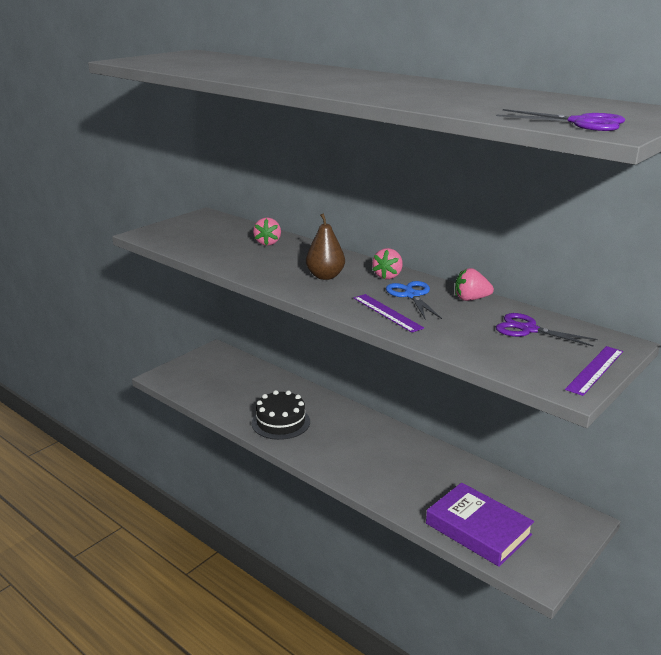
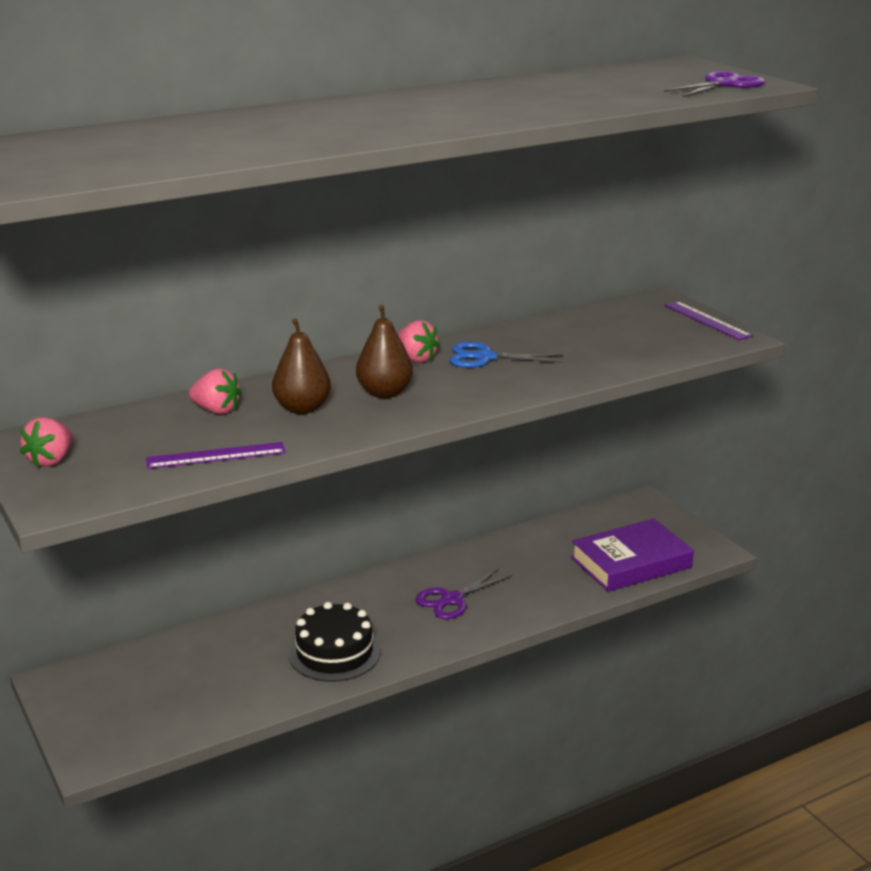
camera: 70 degrees left, 0 degrees up
purple ruler [353,294,424,333] -> purple ruler moved to [146,442,286,469]
pink strawberry [455,268,494,301] -> pink strawberry moved to [20,417,72,467]
purple scissors [496,313,598,347] -> purple scissors moved to [415,568,512,619]
none -> brown pear [272,318,331,414]

